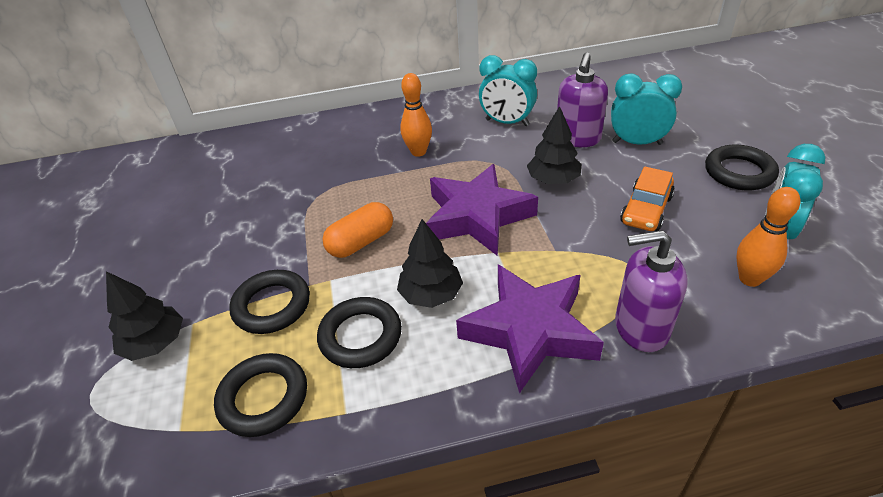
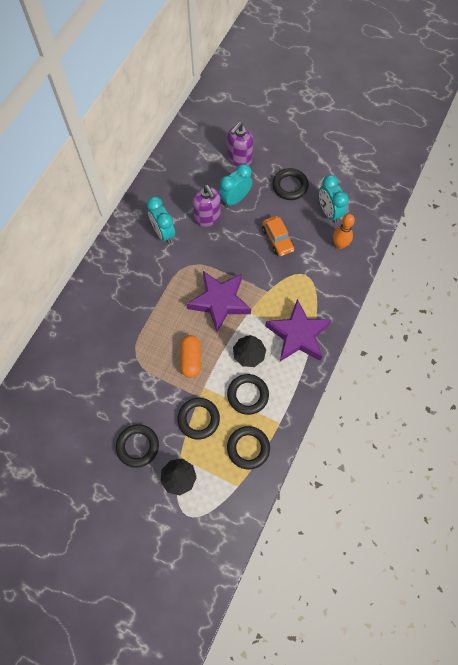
camera: 55 degrees left, 25 degrees up
orange bowling pin [400,73,432,157] -> none
turquoise clock [479,55,537,126] -> turquoise clock turned 90 degrees clockwise [147,197,175,244]
black tree [527,106,581,184] -> none
purple soap dispenser [615,230,688,352] -> purple soap dispenser moved to [227,122,253,166]
none -> black ring [116,424,159,468]

